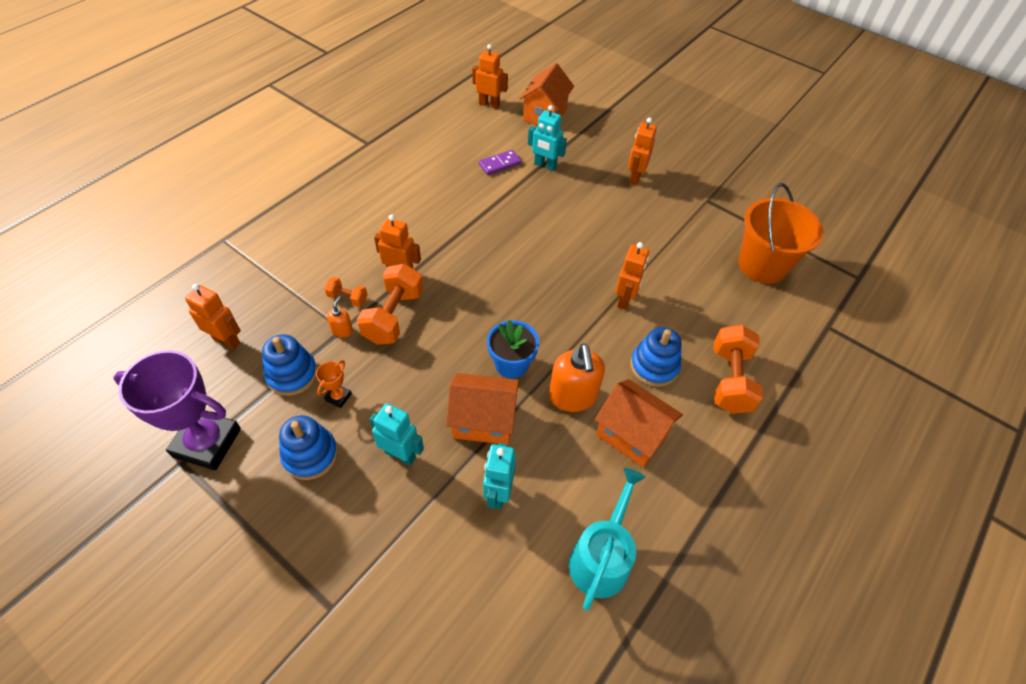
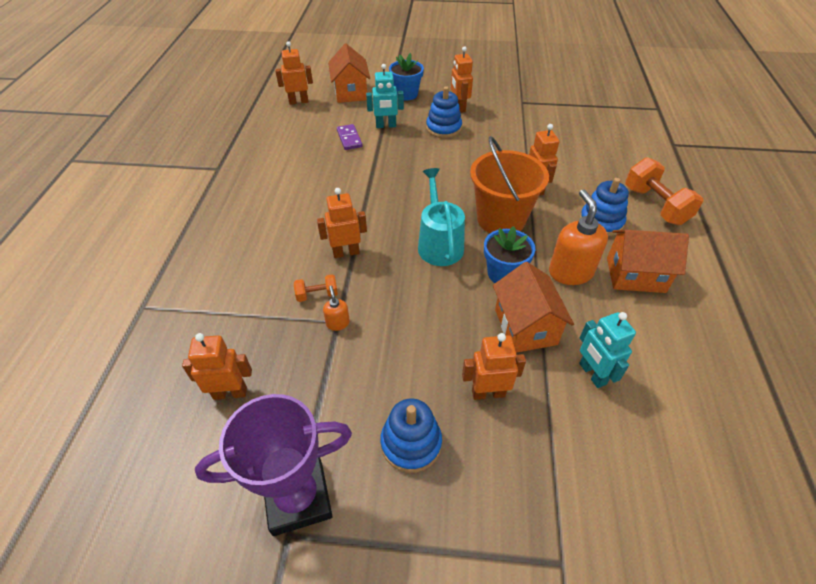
camera: 30 degrees left, 5 degrees down
blue stacking toy [262,334,317,396] -> blue stacking toy moved to [426,86,462,138]
orange trophy [316,360,352,408] -> none
orange dumbbell [357,264,423,345] -> none
turquoise robot [370,403,424,466] -> orange robot [462,333,526,400]
orange house [446,373,519,445] -> orange house turned 75 degrees counterclockwise [493,262,574,353]
purple domino [479,150,521,175] -> purple domino turned 45 degrees counterclockwise [337,124,363,150]
orange soap dispenser [549,343,605,412] -> orange soap dispenser turned 150 degrees counterclockwise [549,189,608,285]
turquoise watering can [569,468,645,611] -> turquoise watering can moved to [418,168,465,266]
orange bucket [738,183,824,284] -> orange bucket moved to [470,136,549,233]
none -> blue flower pot [389,53,424,100]

